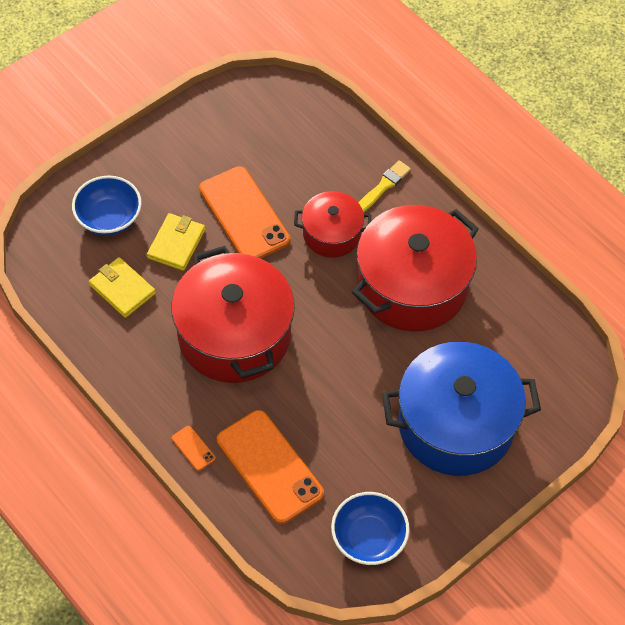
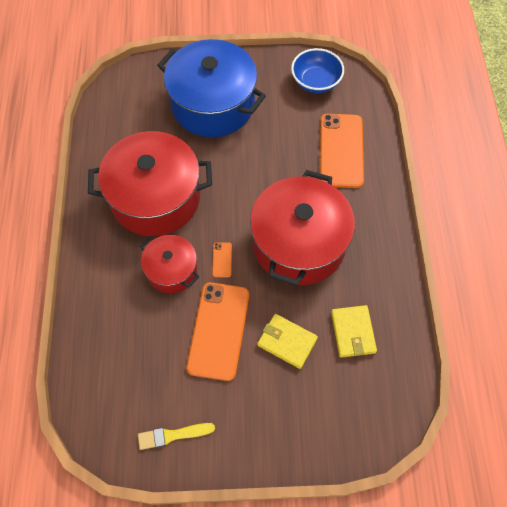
camera: 140 degrees left, 5 degrees up
blue bowl [72,176,142,236] -> none
yellow wallet [147,213,205,271] -> yellow wallet turned 60 degrees clockwise [257,314,318,369]
orange phone [172,426,216,471] -> orange phone moved to [212,242,232,277]
yellow brush [358,160,411,213] -> yellow brush moved to [138,423,215,450]

